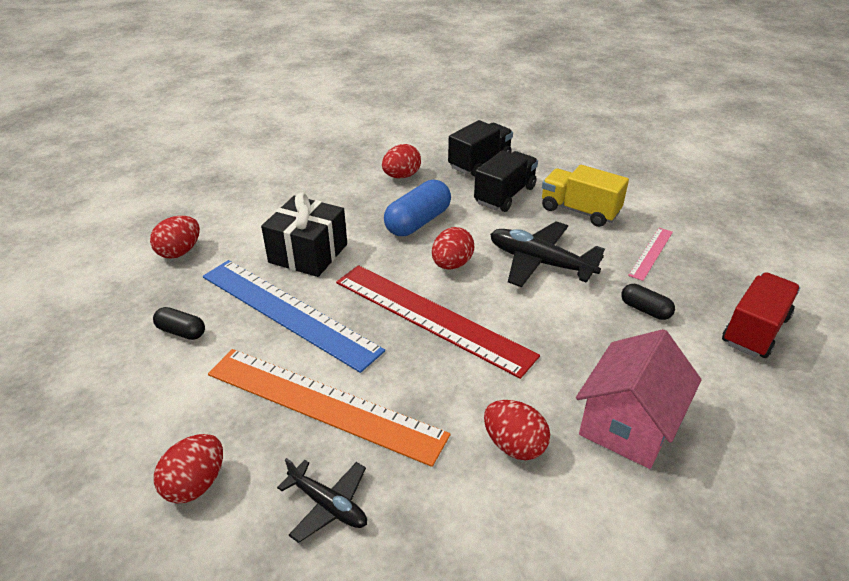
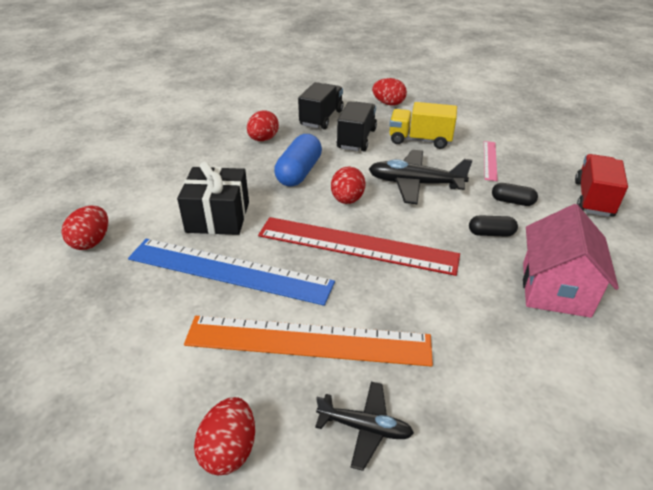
camera: 20 degrees left, 0 degrees up
black capsule [153,307,205,340] -> black capsule moved to [469,215,518,237]
red egg [484,400,550,460] -> red egg moved to [372,78,407,105]

